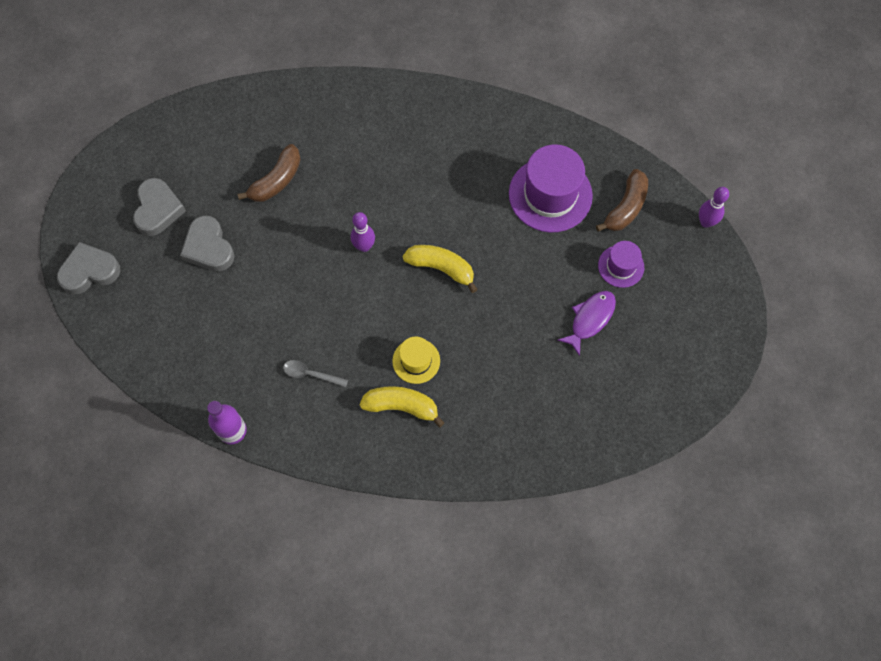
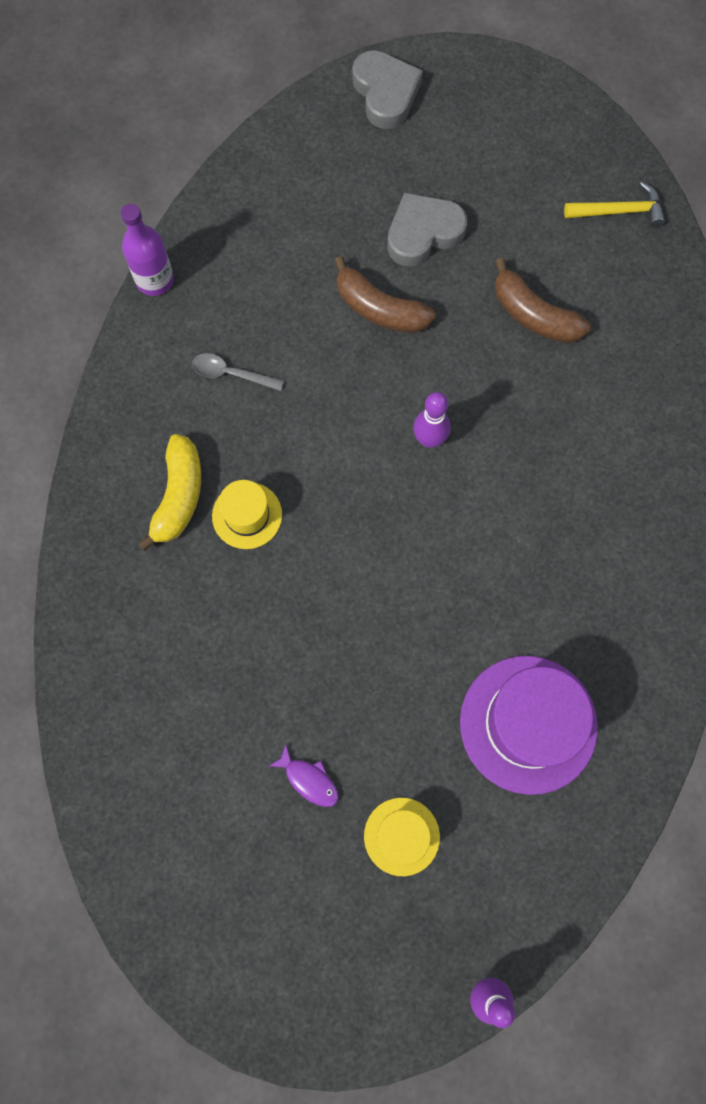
camera: 90 degrees right, 5 degrees up
grey heart [133,178,186,236] -> none
grey spoon [283,360,348,387] -> grey spoon turned 90 degrees counterclockwise [192,353,284,391]
yellow banana [403,245,478,293] -> none
purple fish [558,291,616,356] -> purple fish [269,744,339,807], size x0.65
brown banana [596,169,648,231] -> brown banana moved to [334,256,436,333]
purple hat [598,241,644,288] -> yellow hat [364,798,440,876]
none -> yellow hammer [564,182,665,227]

